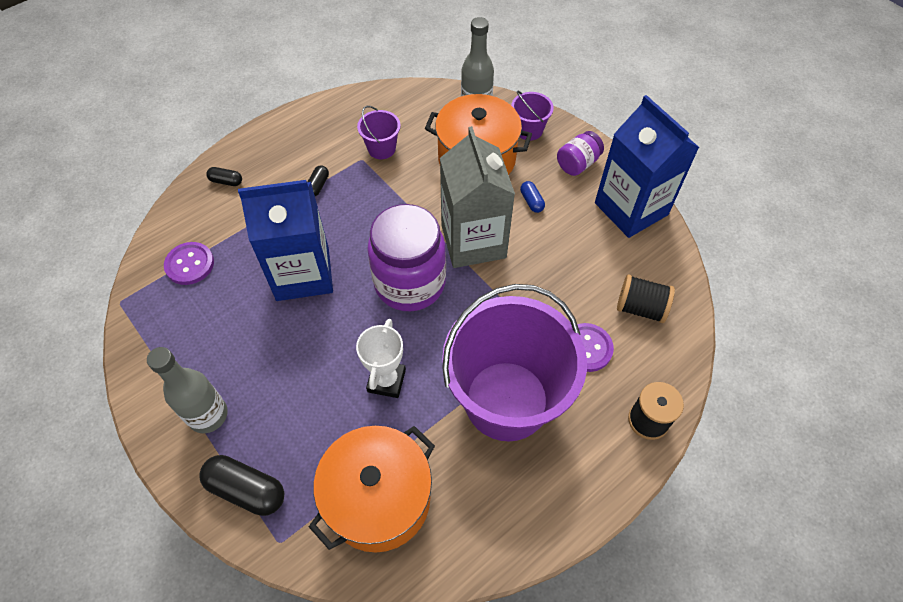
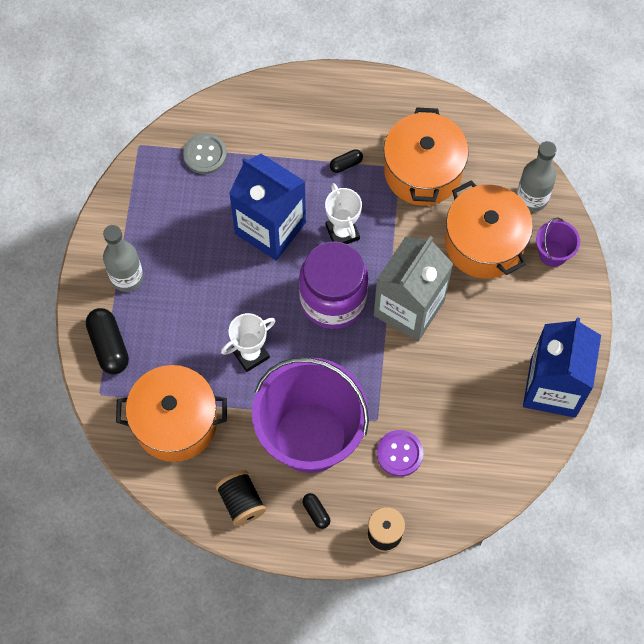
camera: 45 degrees right, 10 degrees up
purple button [164,242,214,285] -> grey button [183,133,227,174]
black capsule [206,167,242,186] -> black capsule moved to [302,493,330,529]
purple bucket [357,106,401,159] -> orange pot [384,107,469,206]
blue capsule [520,181,545,213] -> none
purple jar [557,131,604,176] -> none
black spool [617,275,675,323] -> black spool moved to [215,470,266,526]
none -> white trophy [325,183,362,244]

